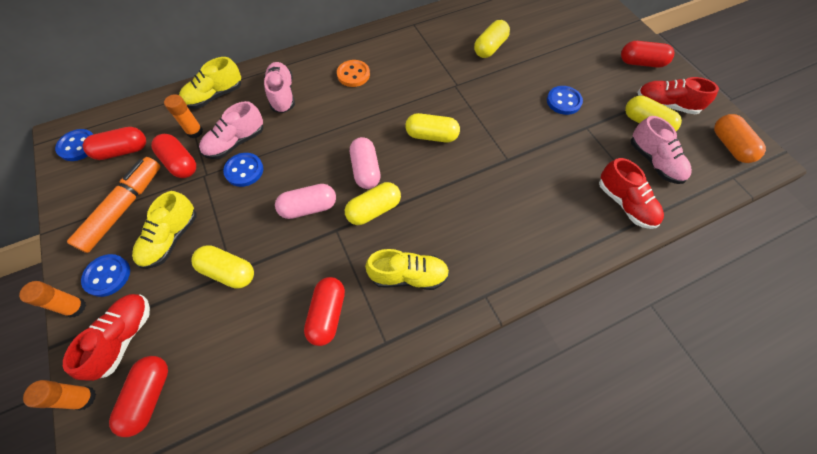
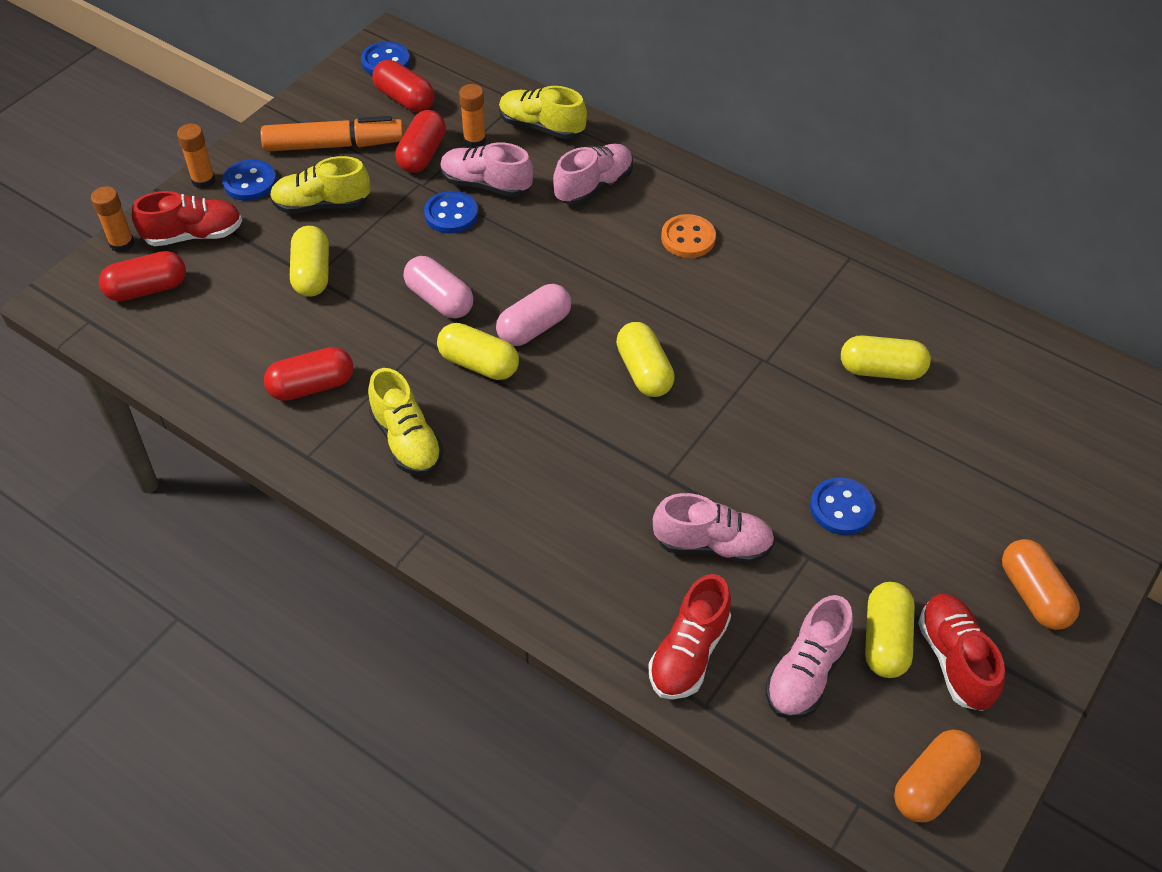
camera: 60 degrees right, 10 degrees down
red capsule [621,41,674,68] -> orange capsule [1002,539,1080,630]
none -> pink shoe [653,493,775,563]

